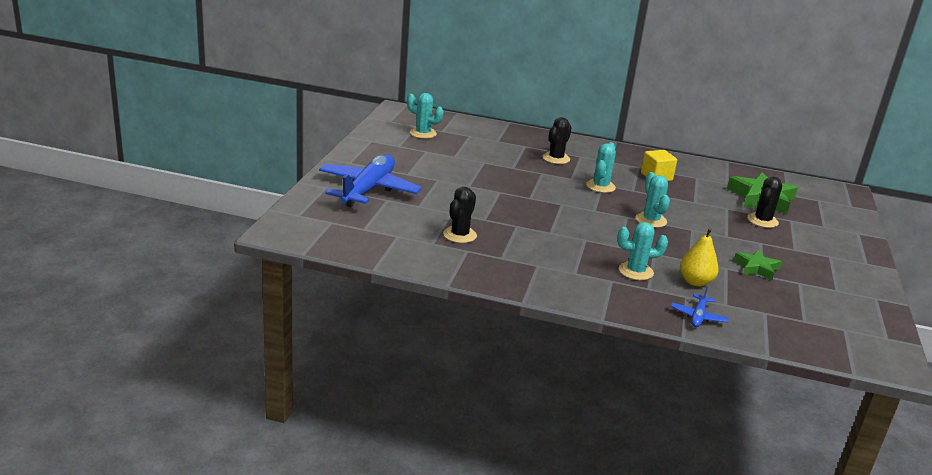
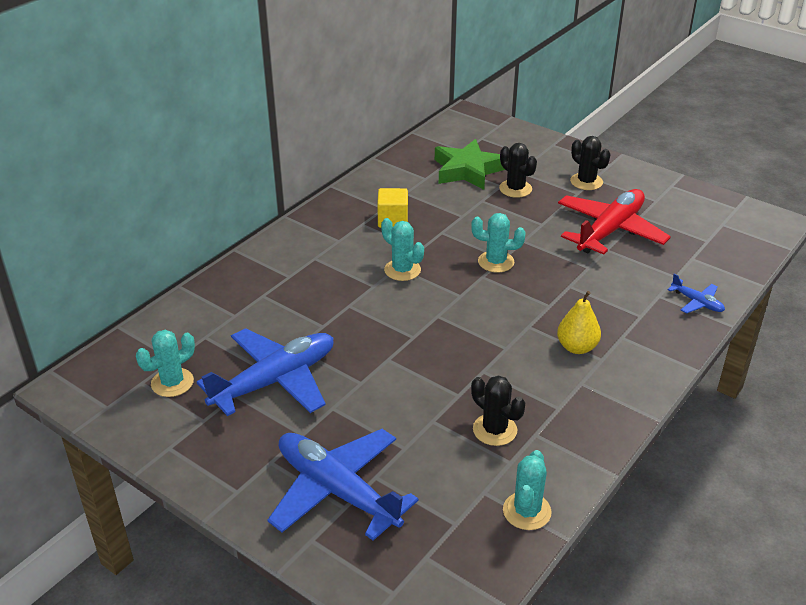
camera: 65 degrees left, 10 degrees up
black cactus [543,117,572,164] -> black cactus moved to [570,136,610,190]
turquoise cactus [617,222,668,280] -> turquoise cactus moved to [503,450,552,530]
yellow pear [680,228,719,287] -> yellow pear moved to [557,291,601,354]
green star [734,250,782,281] -> red plane [558,189,671,255]
none -> blue plane [197,328,333,416]

